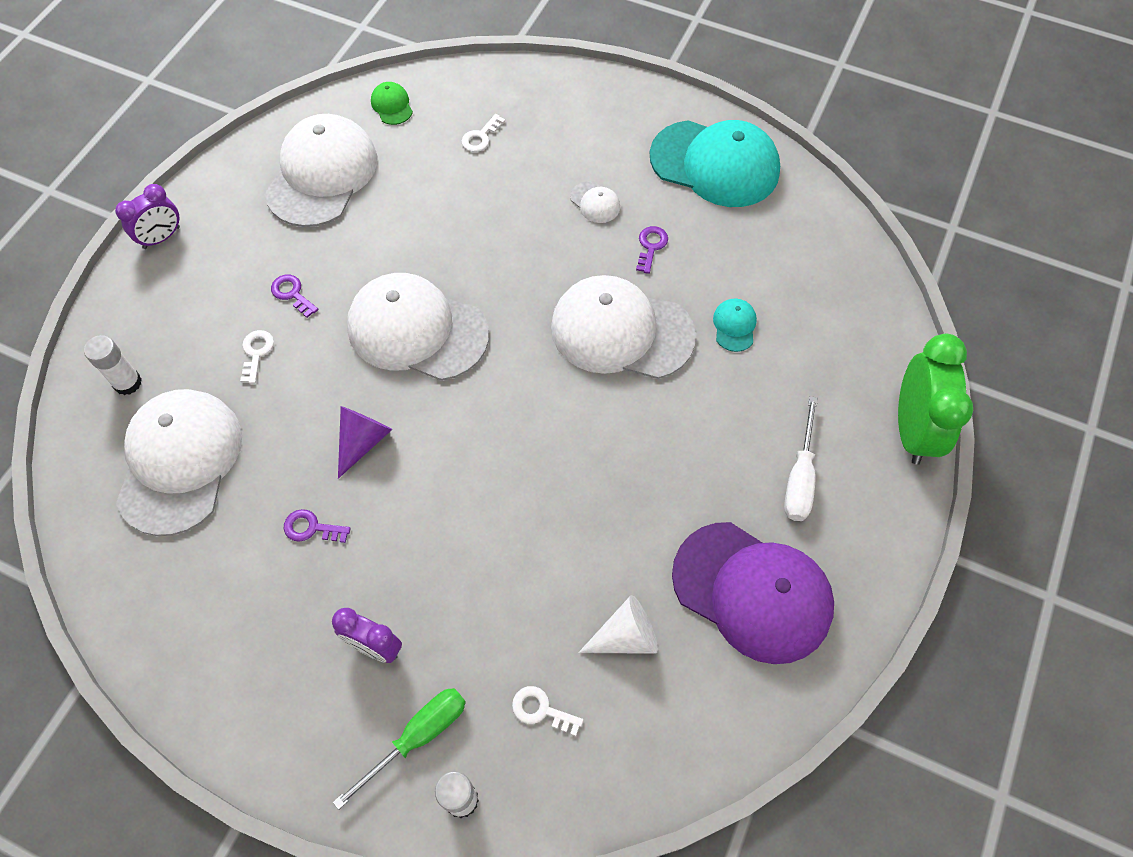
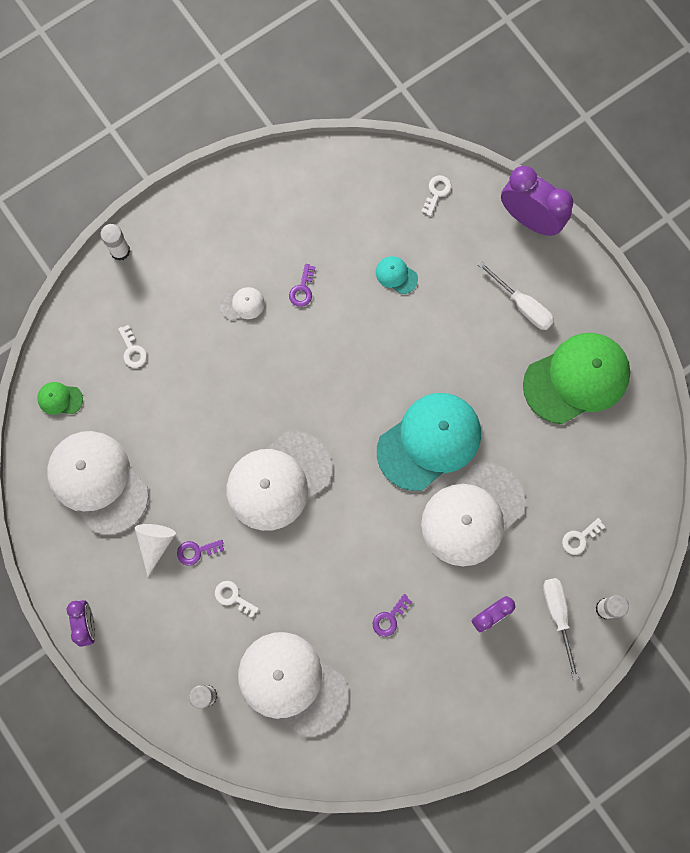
camera: 60 degrees left, 15 degrees up
green screwdriver [333,688,466,810] -> white screwdriver [543,578,579,680]
purple cone [338,406,392,479] -> none
white cap [551,275,696,379] -> white cap moved to [421,463,525,566]
white cone [578,595,658,654] -> white cone moved to [135,524,176,576]
purple key [636,226,668,274] -> purple key turned 120 degrees counterclockwise [289,264,316,307]
turquoise cap [650,120,780,207] -> turquoise cap moved to [377,393,481,491]
purple cap [672,522,834,664] -> green cap [523,333,630,424]
green clock [898,334,973,465] -> purple clock [501,166,573,236]
none -> white glue stick [100,224,130,261]
none -> white key [421,175,451,216]

